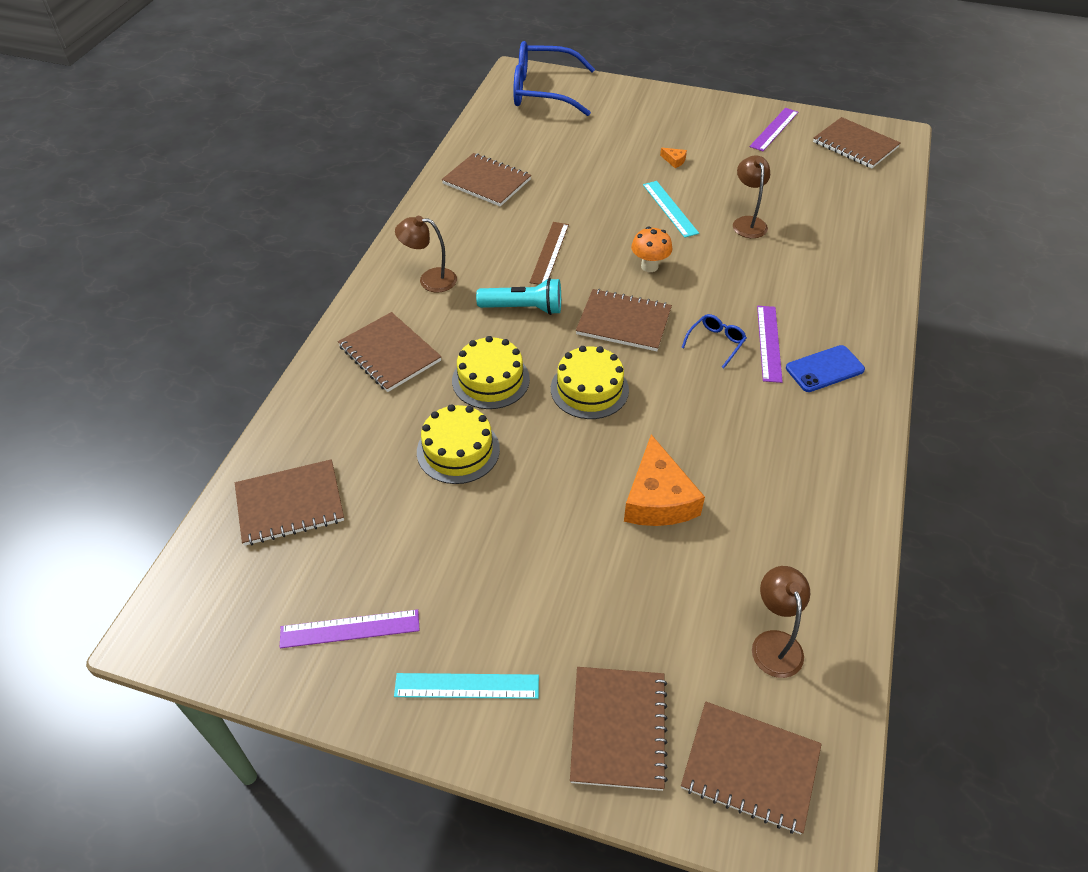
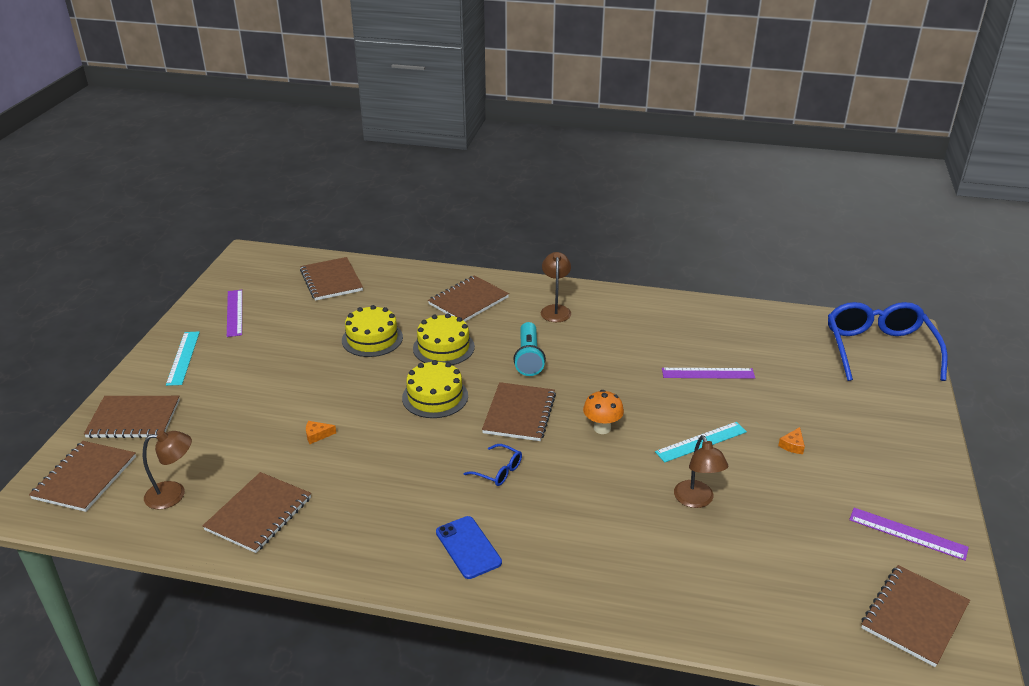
camera: 85 degrees right, 15 degrees down
brown notebook [442,153,531,206] -> brown notebook moved to [203,472,311,553]
brown ruler [530,222,569,285] -> none
orange cheese [624,434,705,526] -> orange cheese [306,421,336,444], size x0.40
brown lamp [733,155,770,238] -> brown lamp turned 90 degrees clockwise [674,435,728,508]
purple ruler [757,306,783,383] -> purple ruler moved to [662,368,755,379]

